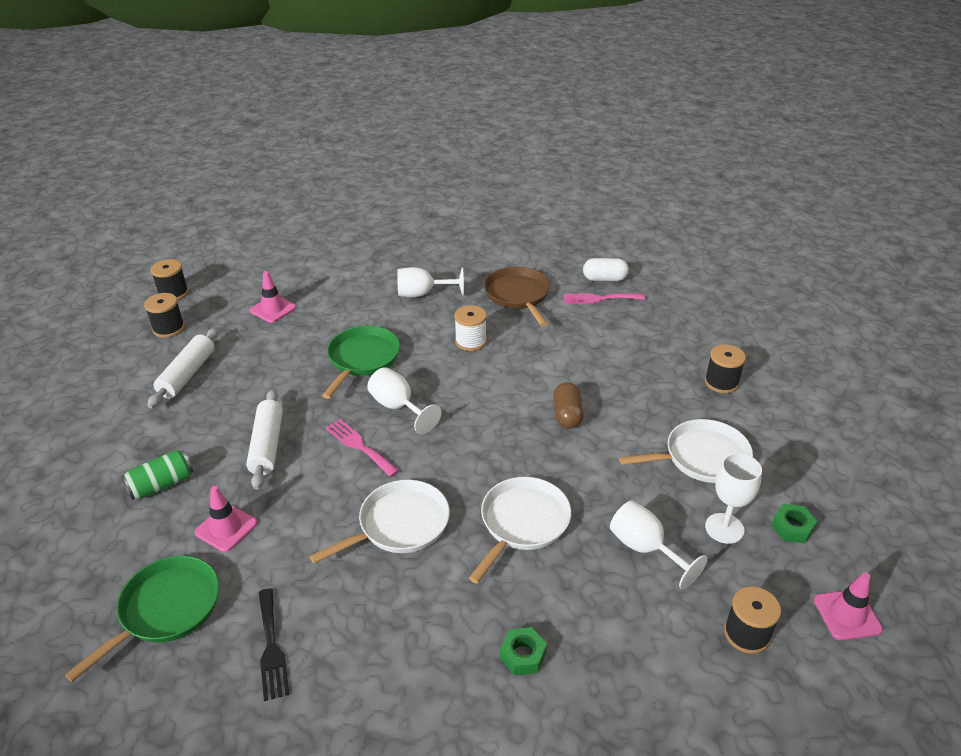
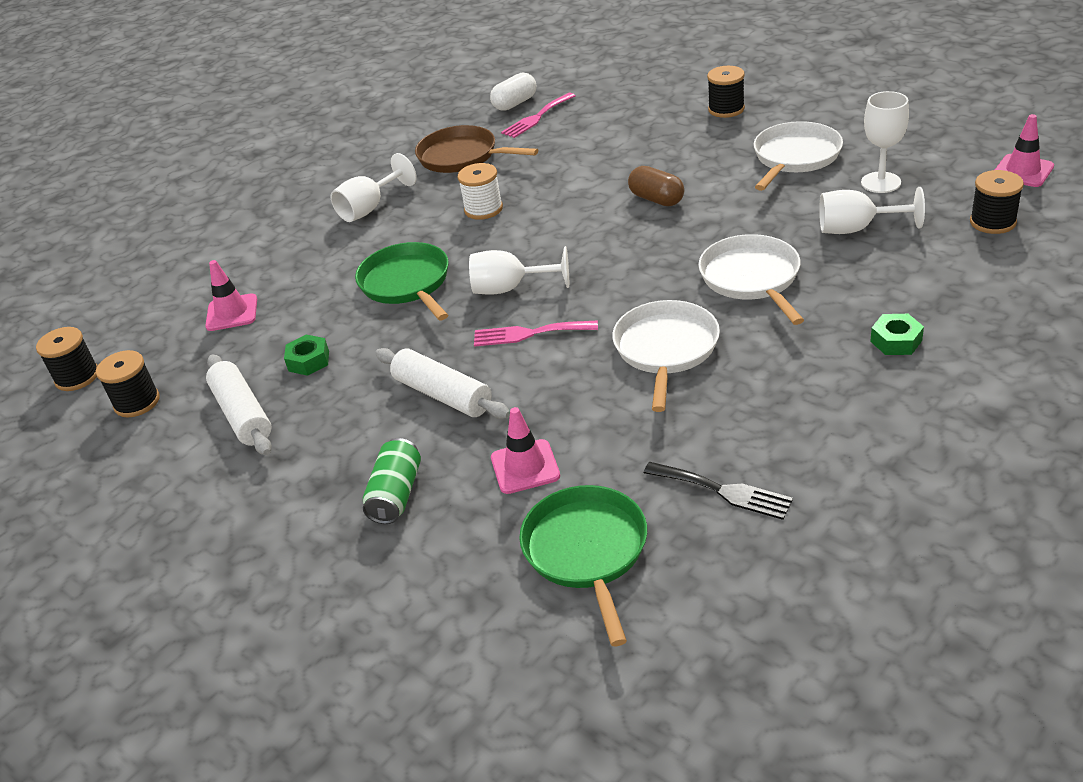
camera: 40 degrees left, 0 degrees up
green nut [771,504,817,543] -> green nut moved to [284,335,329,376]

